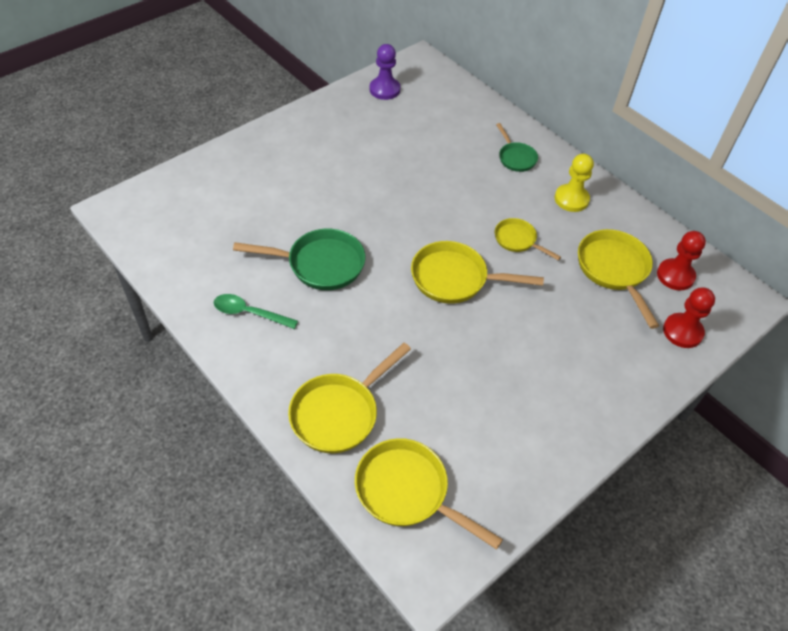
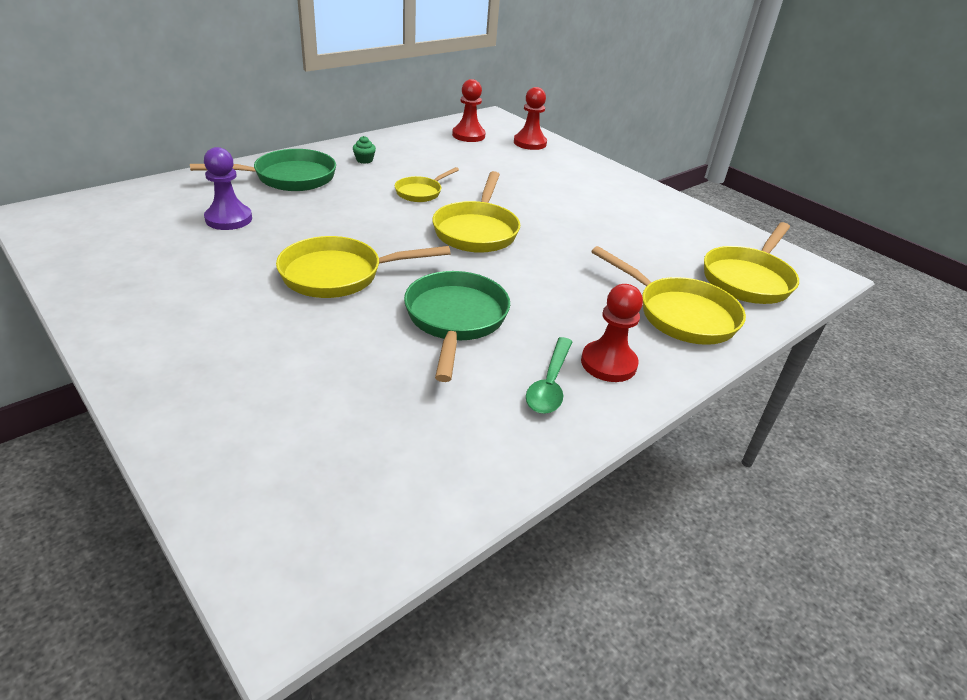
camera: 90 degrees left, 15 degrees down
purple pawn [370,44,400,100] -> purple pawn moved to [204,147,252,230]
green pan [496,123,538,172] -> green pan [190,149,336,191], size x1.71
yellow pawn [554,154,594,212] -> green cupcake [353,136,376,164]
yellow pan [578,229,659,329] -> yellow pan moved to [276,236,451,298]
none -> red pawn [581,284,643,382]

